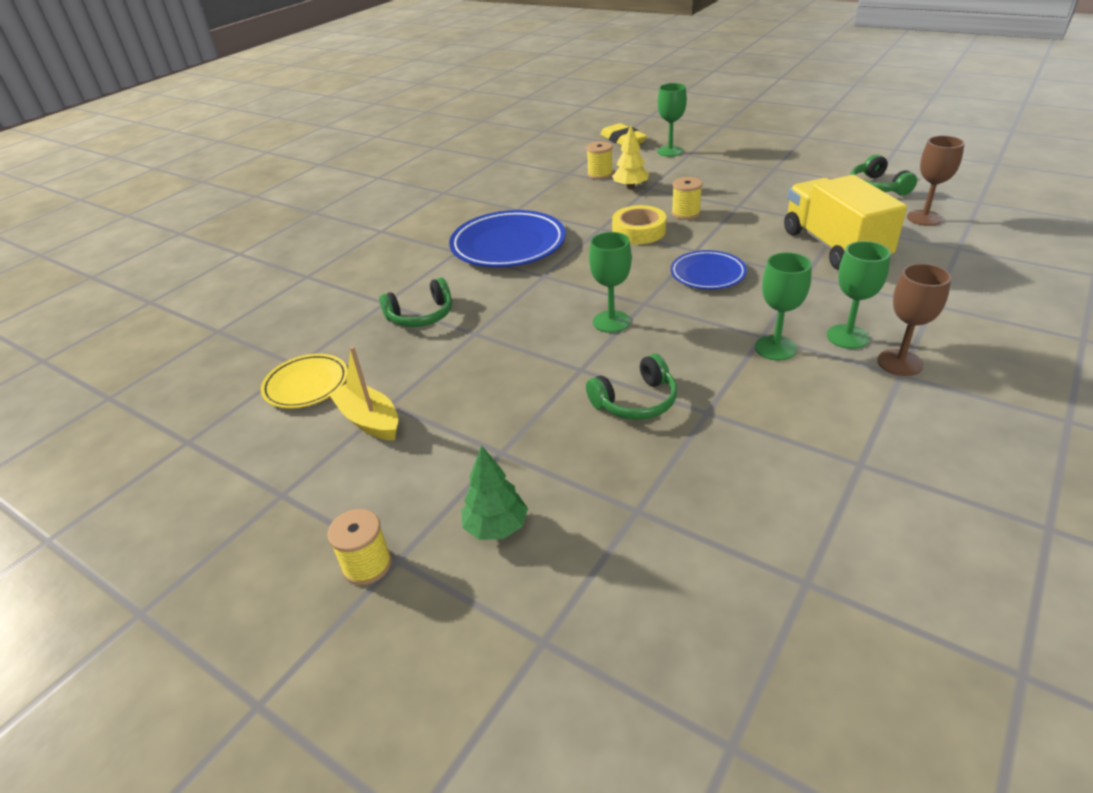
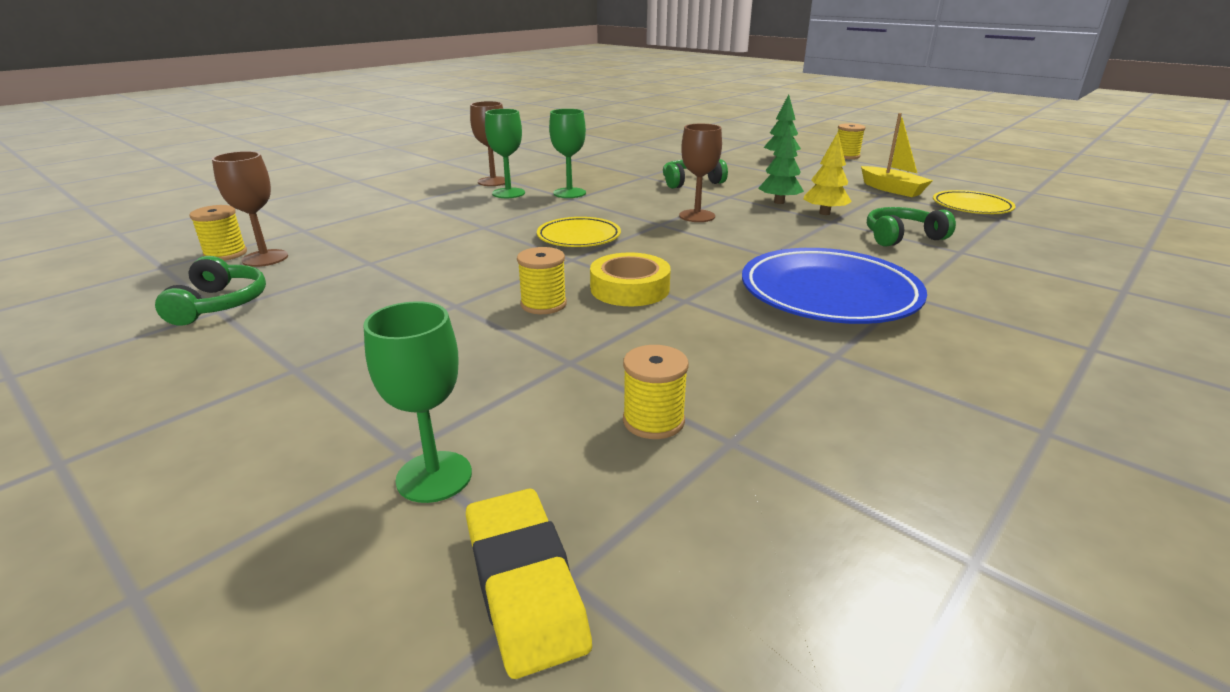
camera: 175 degrees left, 10 degrees down
green goblet [589,232,632,333] -> brown goblet [679,124,722,222]
yellow tree [612,125,649,189] -> yellow tree moved to [803,132,852,215]
blue plate [670,250,747,289] -> yellow plate [537,217,621,247]
yellow truck [784,175,907,270] -> none
none -> yellow spool [189,205,247,261]
none -> green tree [758,125,804,204]

